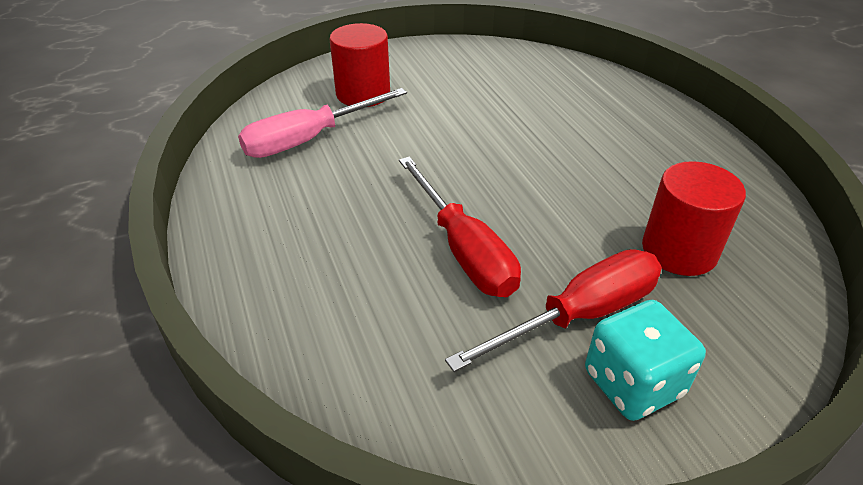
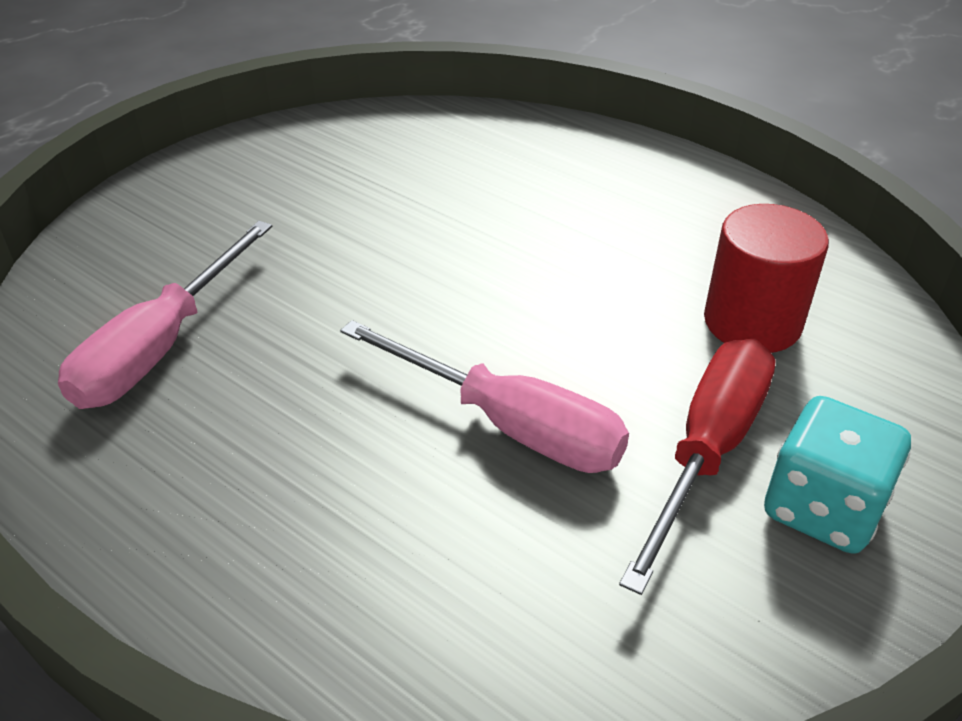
camera: 30 degrees left, 0 degrees up
red cylinder [329,23,390,107] -> none
red screwdriver [399,156,521,297] -> pink screwdriver [340,320,629,473]

